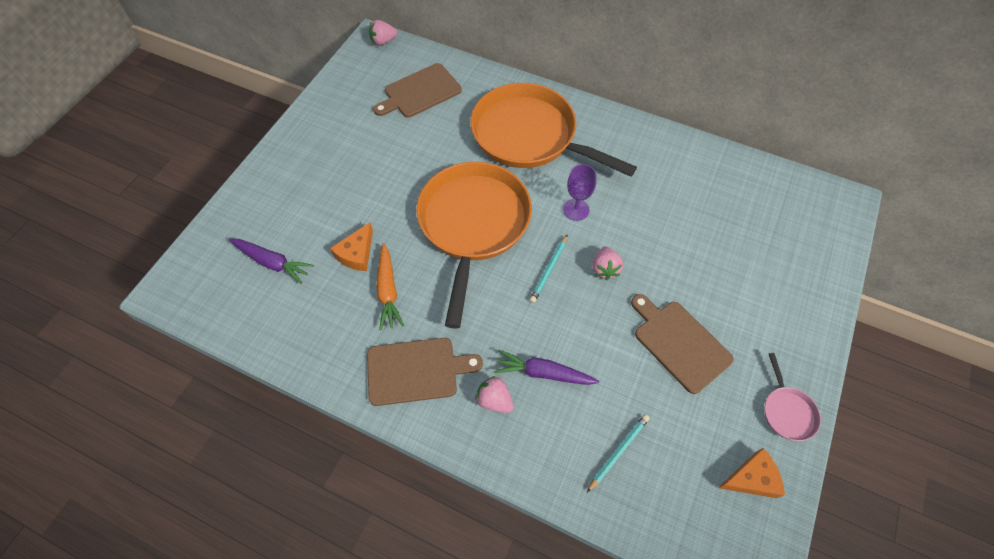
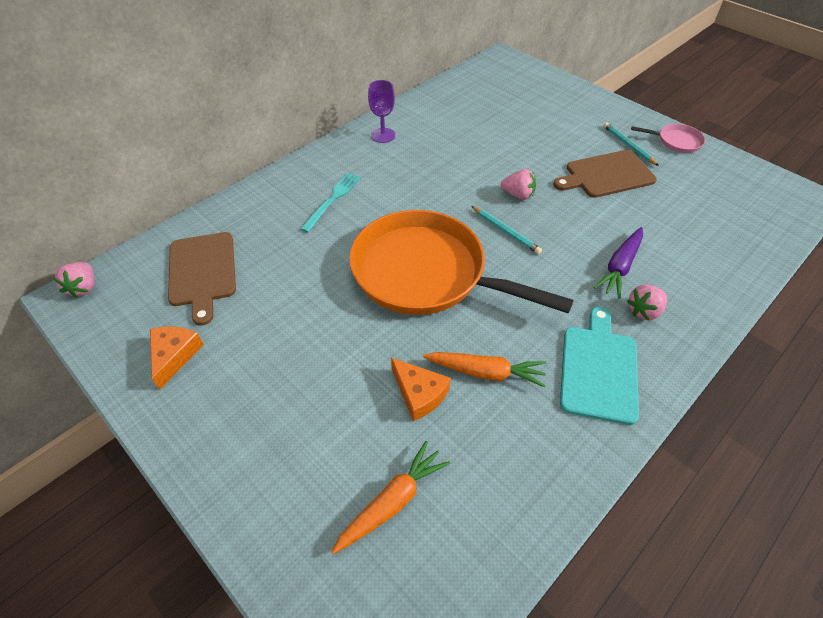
camera: 70 degrees left, 10 degrees down
purple carrot [229,239,314,284] -> orange carrot [332,441,450,554]
brown cutting board [367,338,483,406] -> turquoise cutting board [560,307,639,425]
orange pan [470,83,637,177] -> turquoise fork [300,173,361,233]
purple goblet [563,164,597,221] -> purple goblet moved to [368,80,395,143]
turquoise pencil [587,414,650,492] -> turquoise pencil moved to [603,122,659,166]
orange cheese [718,448,785,498] -> orange cheese moved to [150,326,204,390]

